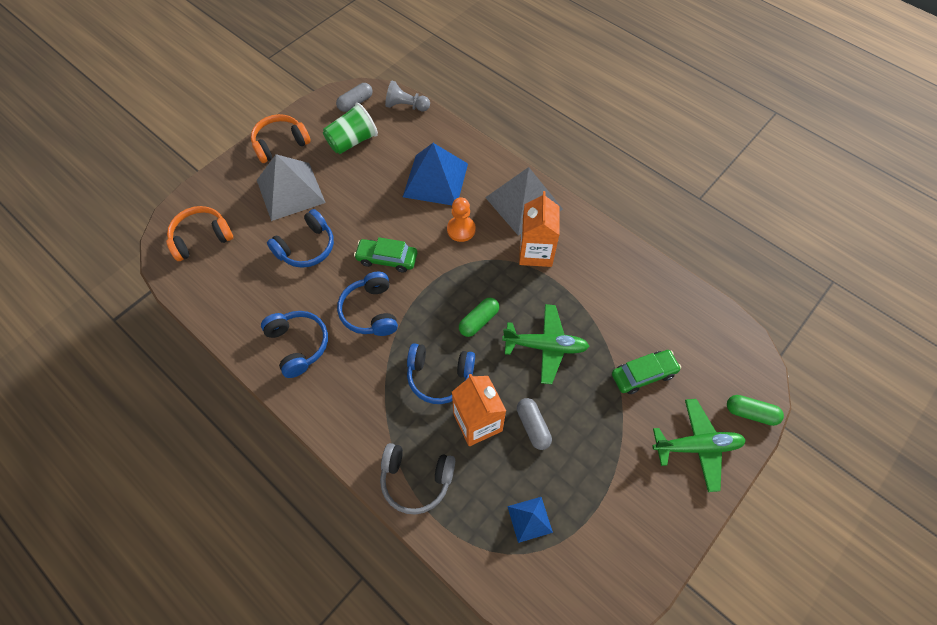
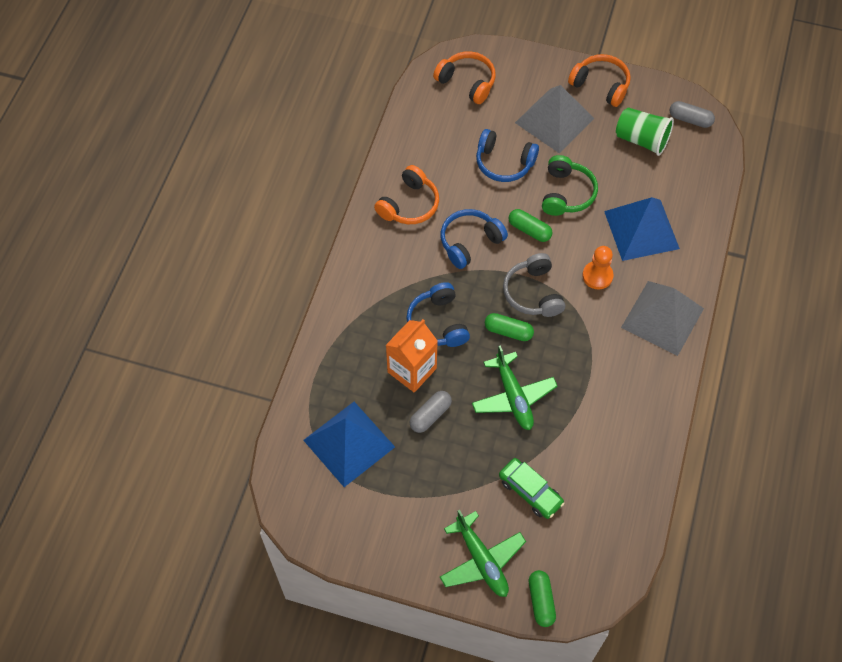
camera: 65 degrees right, 0 degrees up
blue headphones [261,311,328,378] -> orange headphones [374,165,439,224]
green car [354,237,417,273] -> green capsule [508,209,552,242]
grey headphones [380,443,455,515] -> grey headphones moved to [503,253,565,317]
grey pawn [385,81,430,111] -> none
blue pyramid [507,497,553,543] -> blue pyramid [303,402,395,487], size x1.99
orange carton [519,191,560,267] -> none
none -> green headphones [542,155,598,216]

